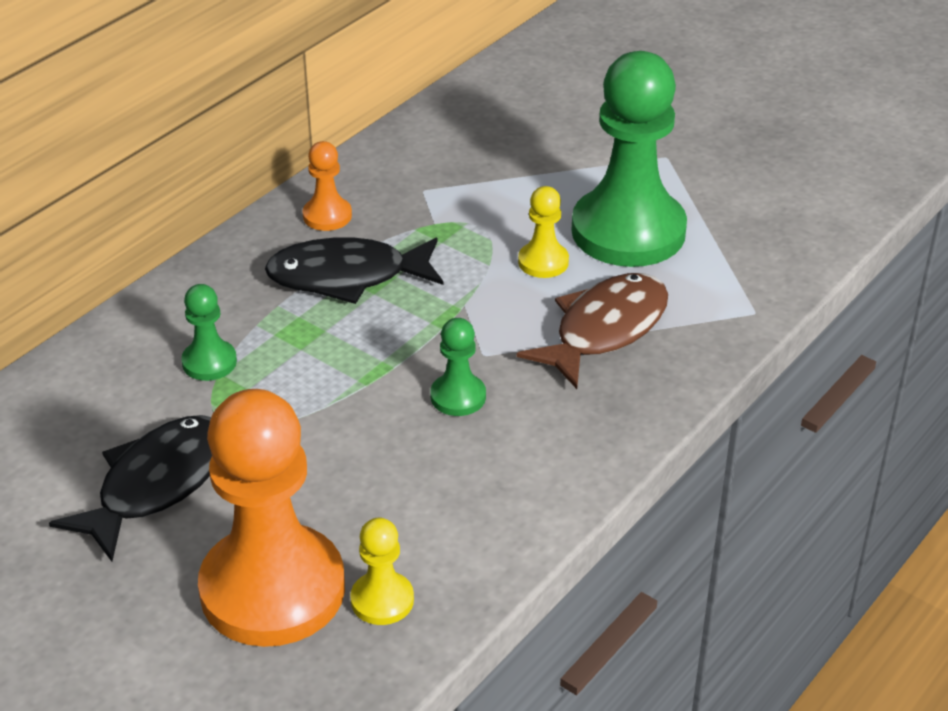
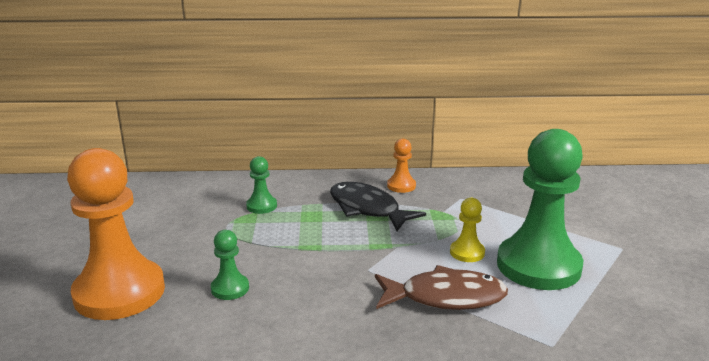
camera: 50 degrees right, 15 degrees down
black fish [49,415,212,562] -> none
yellow pawn [350,518,414,625] -> none
green pawn [431,318,486,416] -> green pawn moved to [211,230,249,300]

